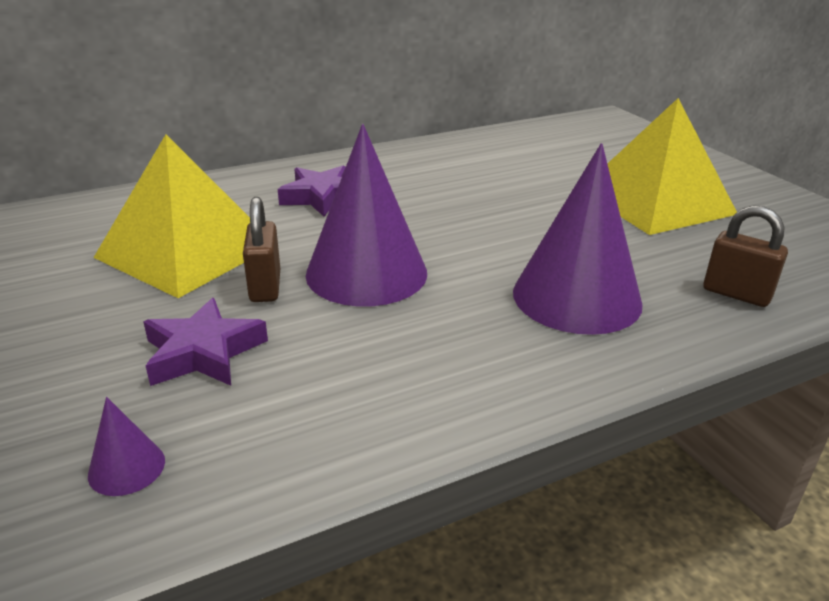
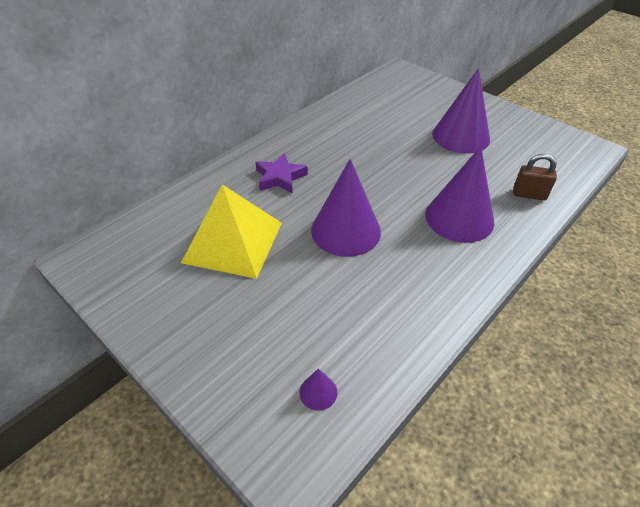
camera: 20 degrees left, 15 degrees up
purple star [143,298,268,386] -> none
brown padlock [243,197,280,302] -> none
yellow pyramid [607,98,737,235] -> purple cone [432,68,490,154]

